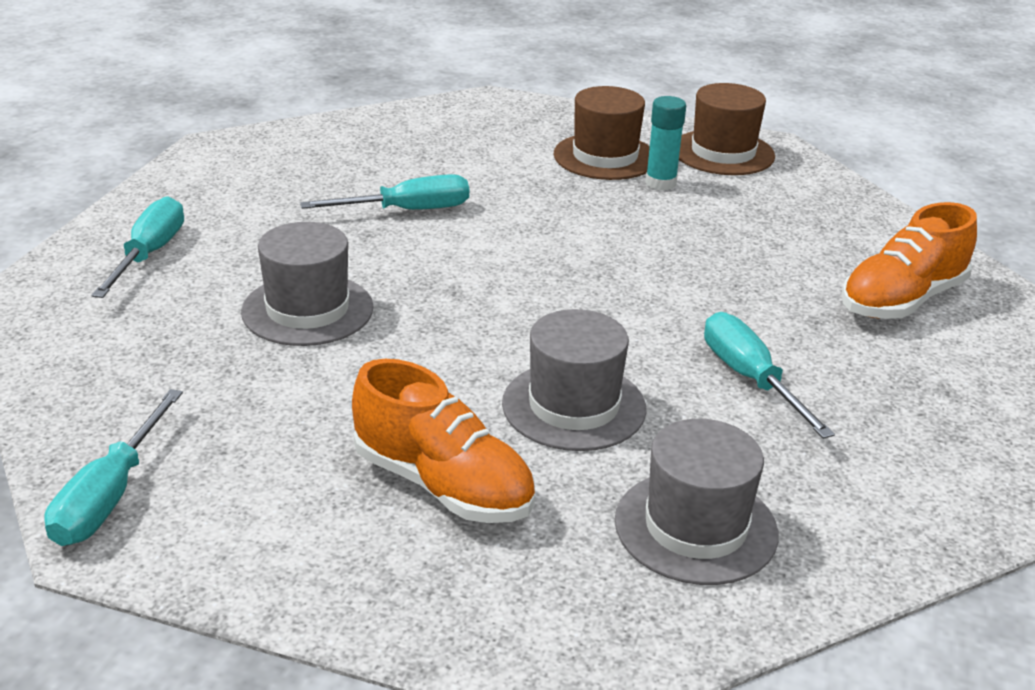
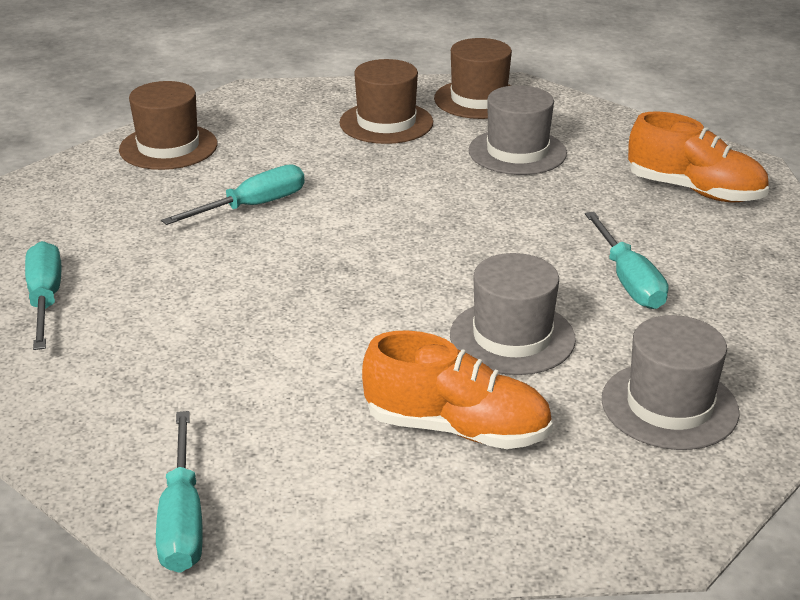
camera: 20 degrees left, 0 degrees up
grey hat [241,222,374,346] -> grey hat moved to [469,85,567,175]
turquoise glue stick [645,96,686,190] -> none
turquoise screwdriver [704,312,835,439] -> turquoise screwdriver turned 150 degrees counterclockwise [585,211,668,309]
orange shoe [841,202,977,319] -> orange shoe turned 90 degrees counterclockwise [628,111,769,202]
none -> brown hat [119,81,217,170]

